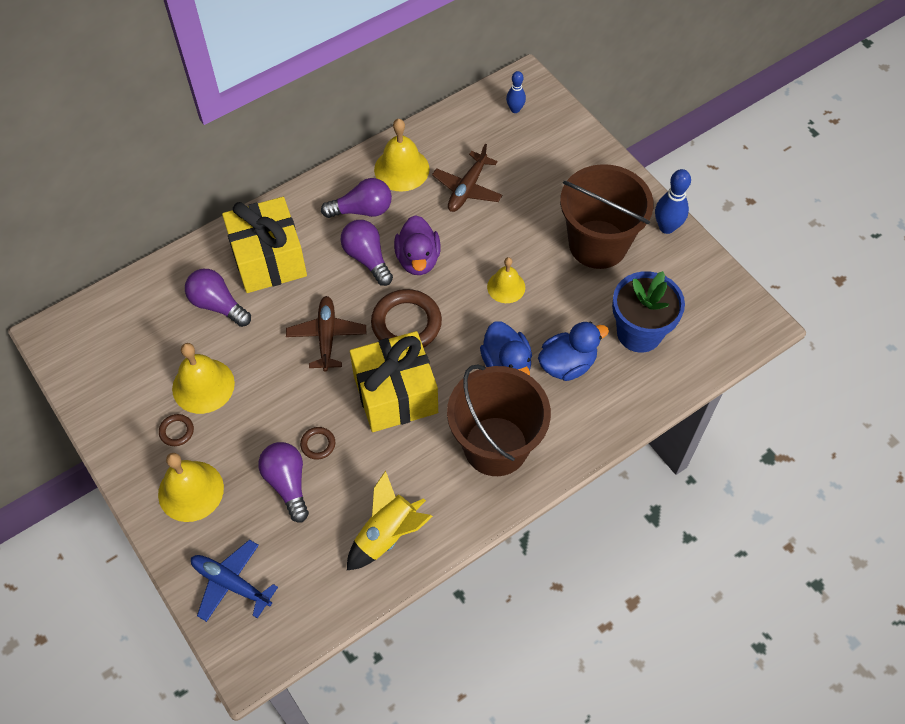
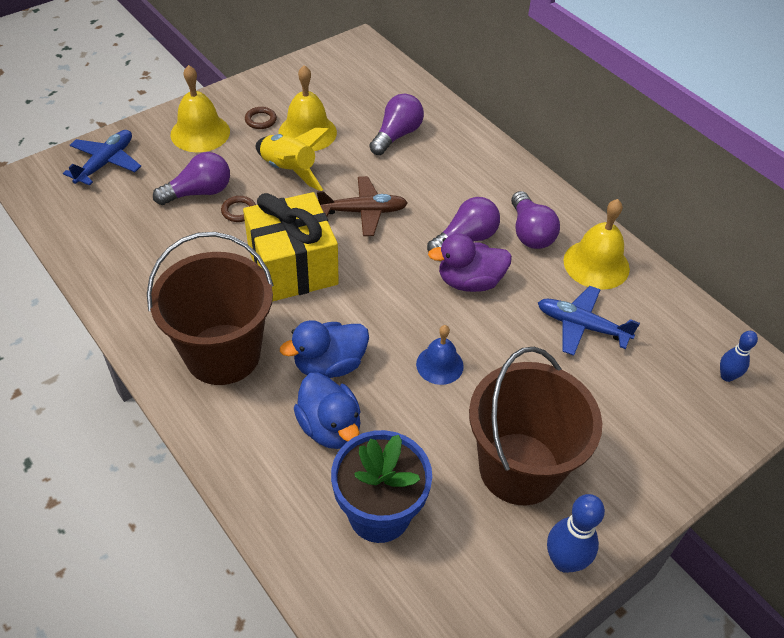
camera: 85 degrees right, 10 degrees down
yellow gift [222,197,307,293] -> none
yellow rocket [347,470,433,570] -> yellow rocket moved to [256,128,330,191]
brown ring [371,289,442,348] -> none
brown plane [432,144,502,212] -> blue plane [538,286,640,356]
yellow bell [487,257,525,303] -> blue bell [416,325,464,385]

